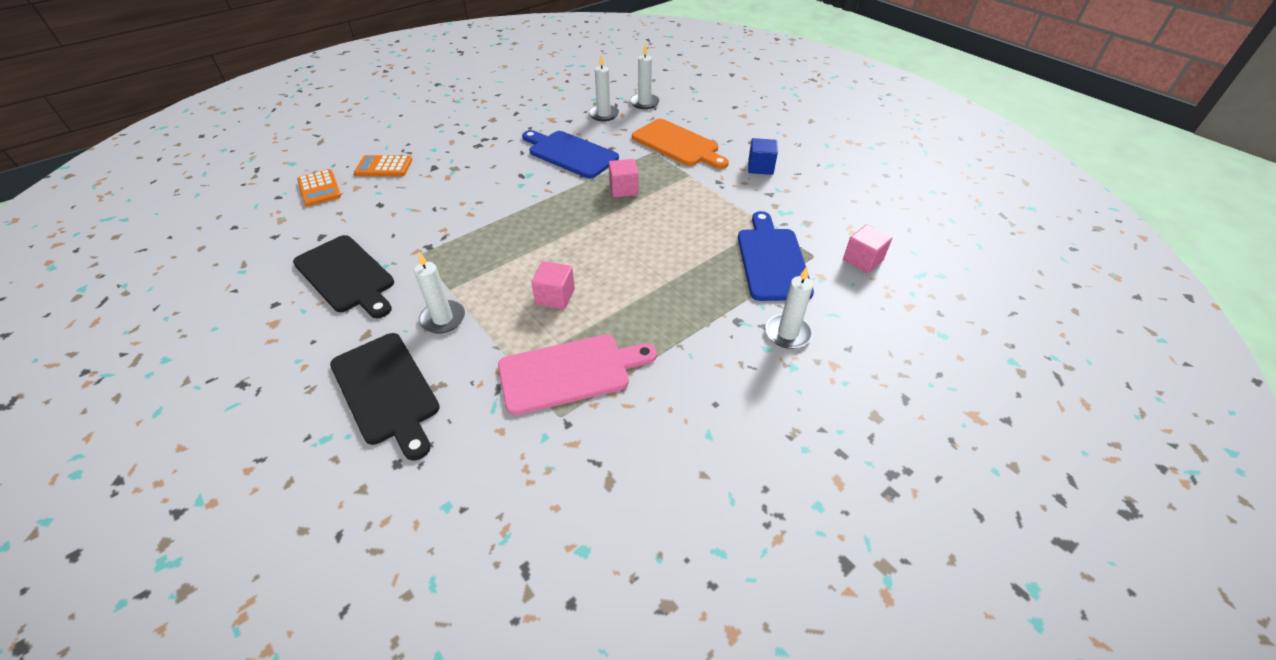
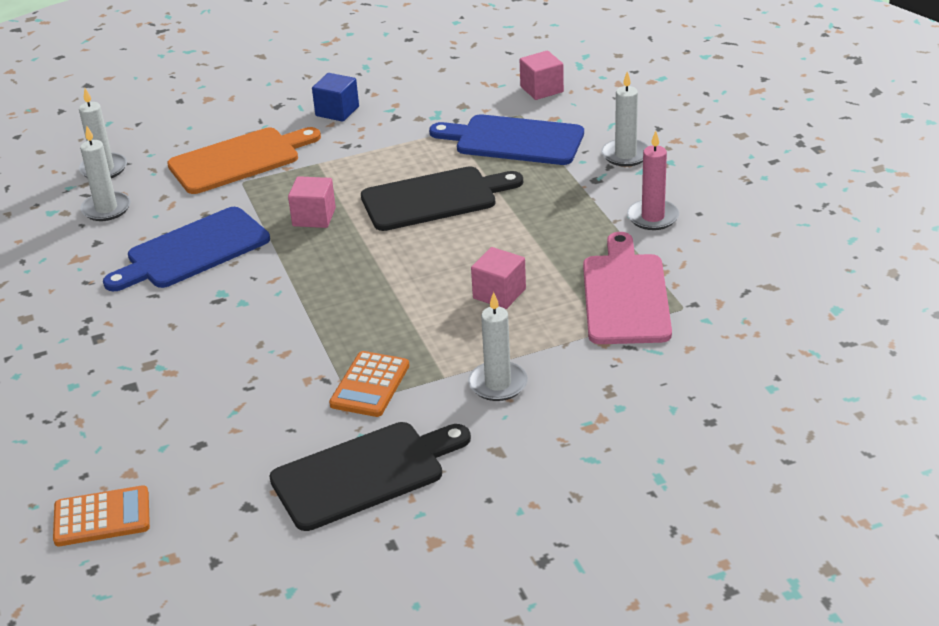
camera: 70 degrees left, 10 degrees down
black cutting board [330,333,440,460] -> black cutting board moved to [361,166,523,231]
orange calculator [354,155,412,176] -> orange calculator moved to [329,351,409,417]
none -> pink candle [627,131,679,230]

